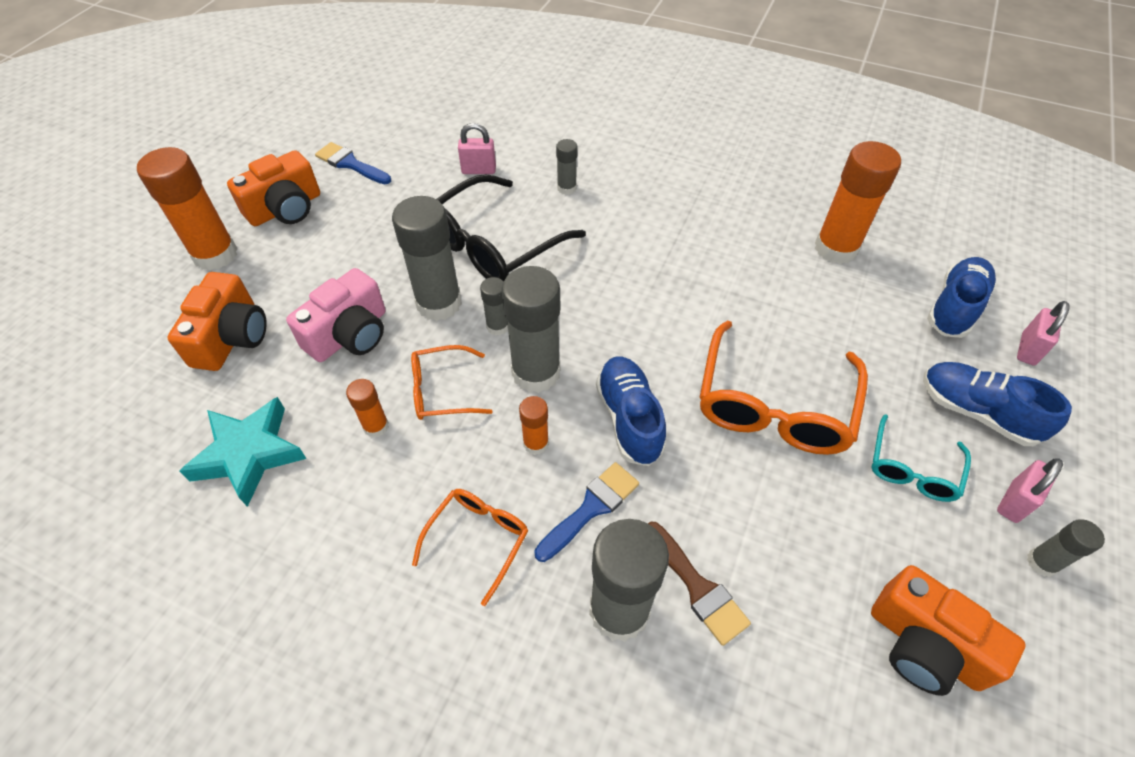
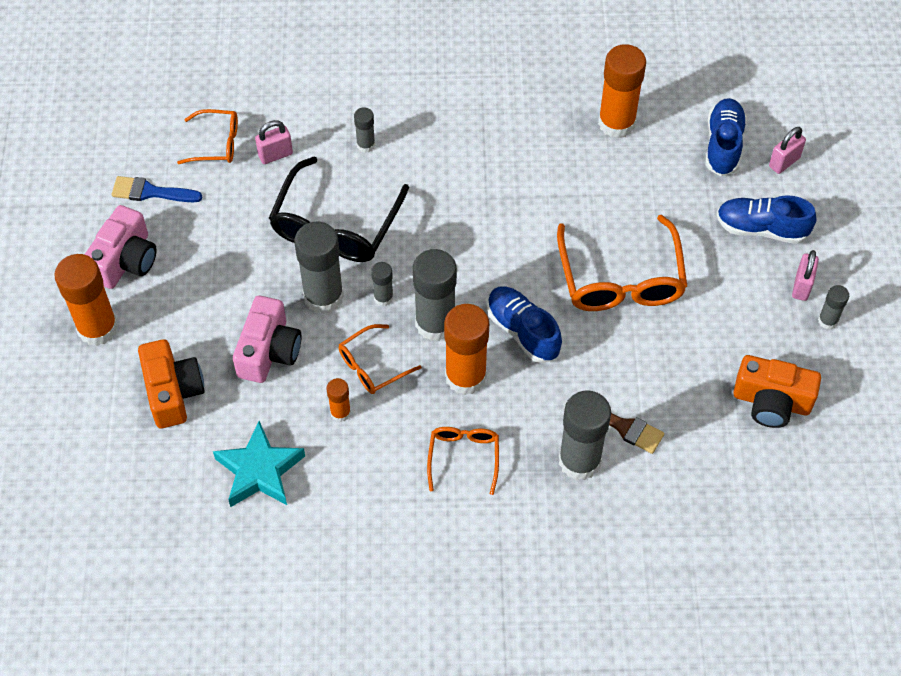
camera: 25 degrees left, 5 degrees up
orange camera [227,150,320,226] -> pink camera [84,205,157,289]
orange glue stick [519,396,549,455] -> orange glue stick [444,304,489,395], size x2.03
blue brush [534,462,639,562] -> none
turquoise glasses [871,414,971,502] -> none
pink padlock [1017,301,1070,365] -> pink padlock turned 45 degrees clockwise [769,127,806,174]
none -> orange glasses [177,109,238,164]

